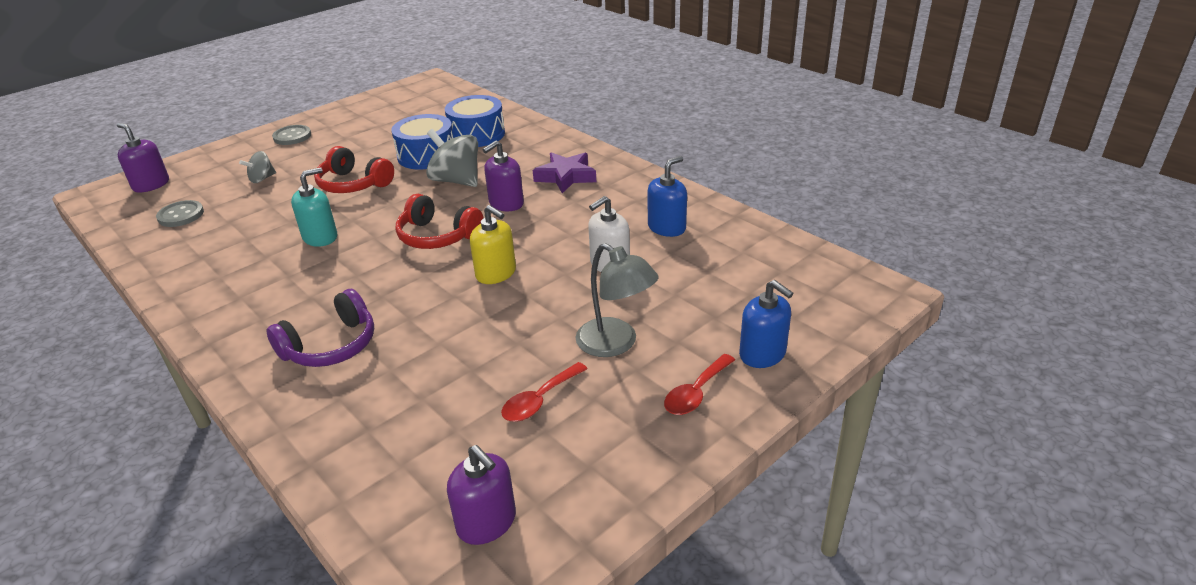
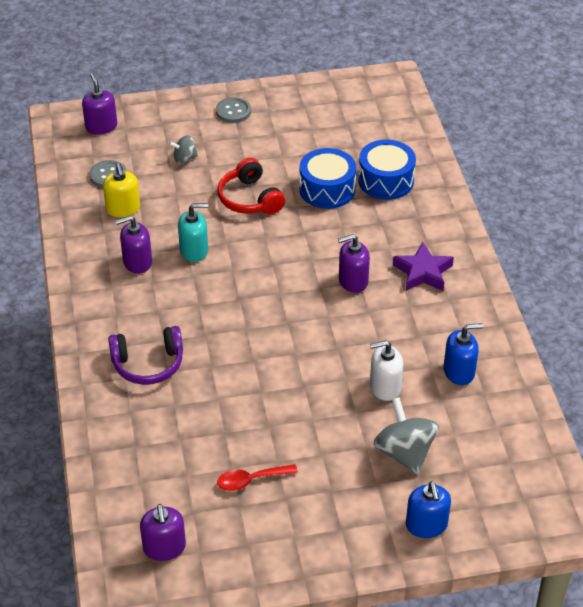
camera: 30 degrees right, 10 degrees up
red headphones [396,194,483,249] -> none
grey spinning top [426,129,478,187] -> grey spinning top moved to [373,397,439,475]
yellow soap dispenser [470,205,516,284] -> yellow soap dispenser moved to [103,163,140,217]
grey lamp [575,243,659,357] -> none
red spoon [664,354,735,415] -> none
none -> purple soap dispenser [115,216,152,274]

